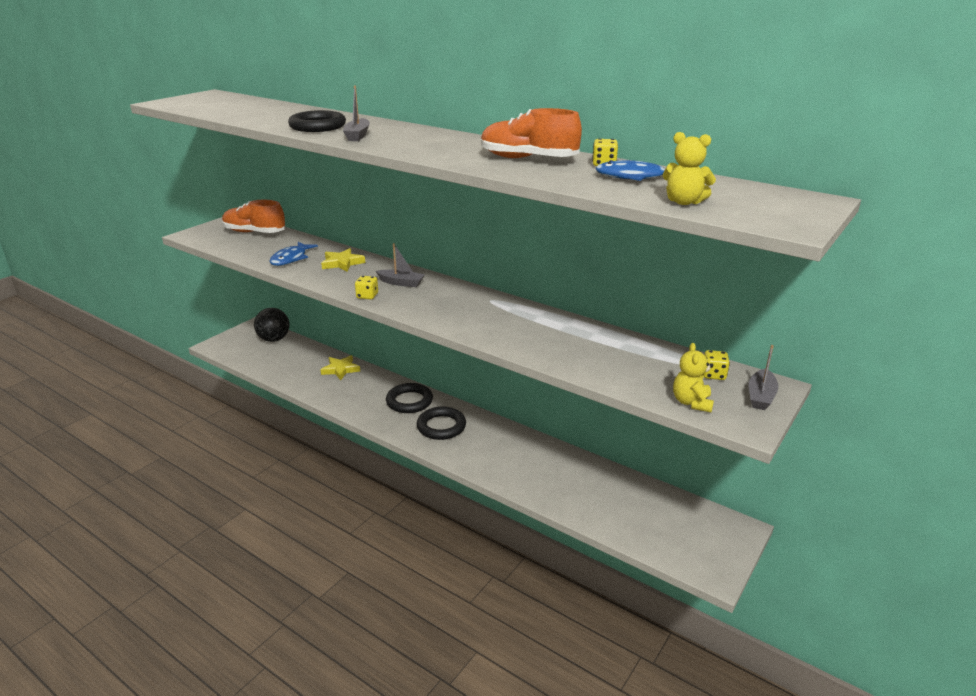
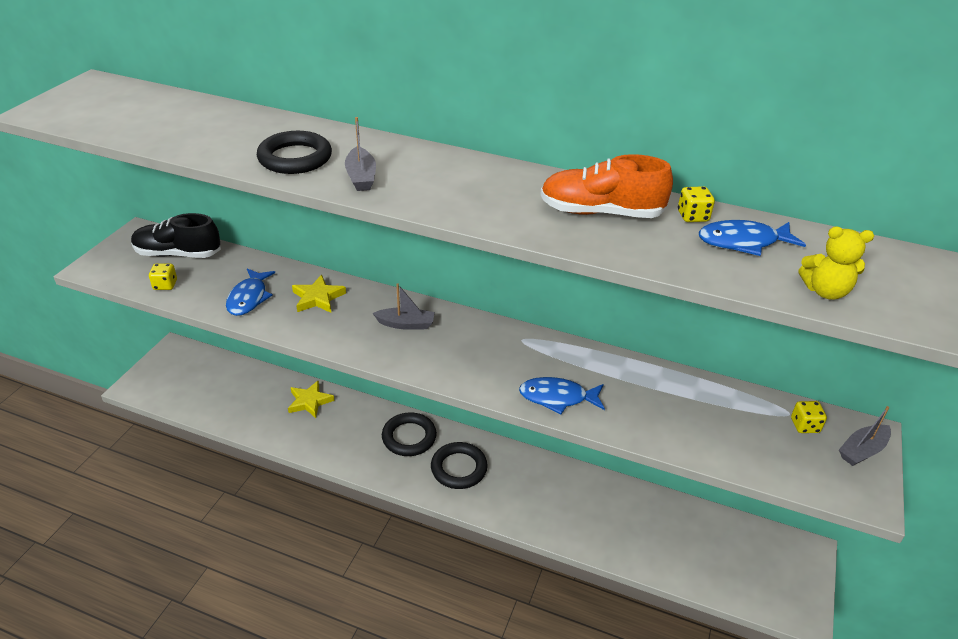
camera: 15 degrees left, 10 degrees up
orange shoe [222,200,285,233] -> black shoe [131,213,221,258]
black ball [254,308,290,342] -> none
yellow dice [355,276,378,300] -> yellow dice moved to [149,263,177,290]
yellow teddy bear [673,343,714,412] -> none
grey boat [749,345,778,410] -> grey boat turned 45 degrees clockwise [839,406,891,466]
none -> blue fish [519,377,605,414]

